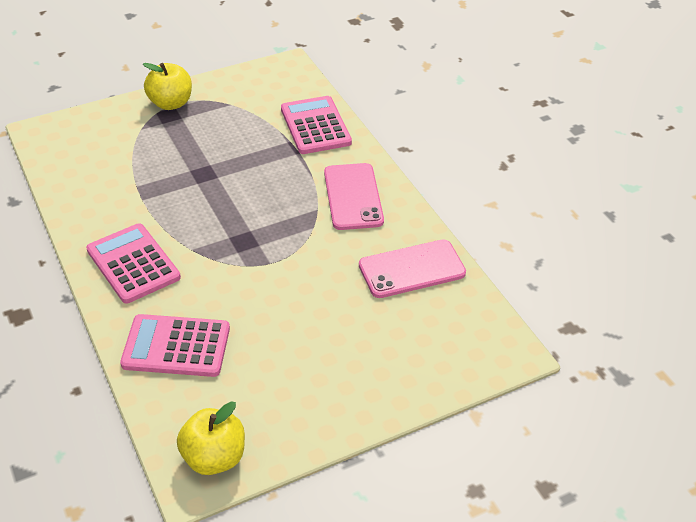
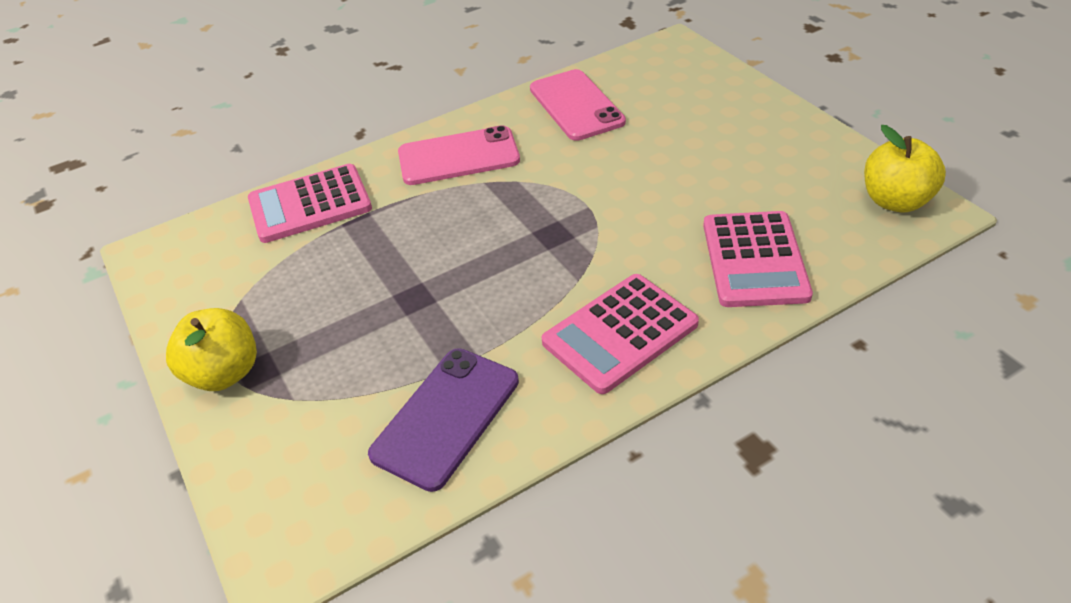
camera: 90 degrees left, 0 degrees up
none -> purple phone [368,348,519,492]

